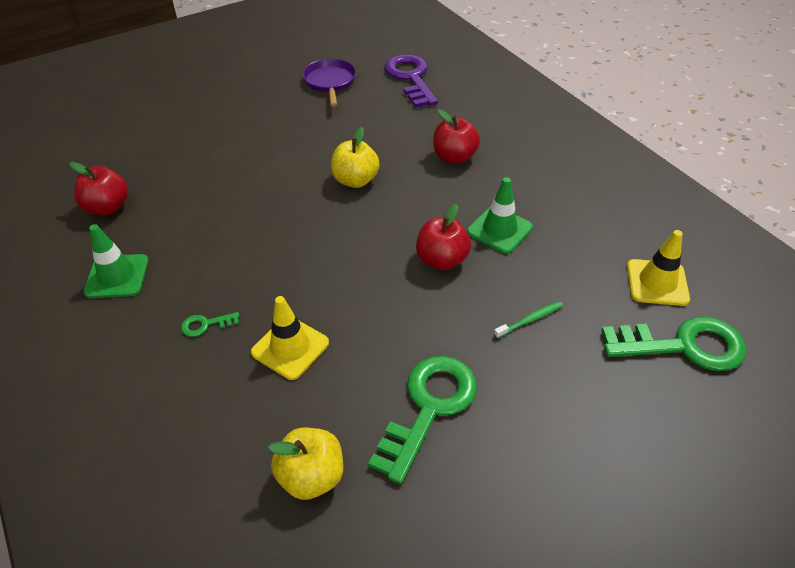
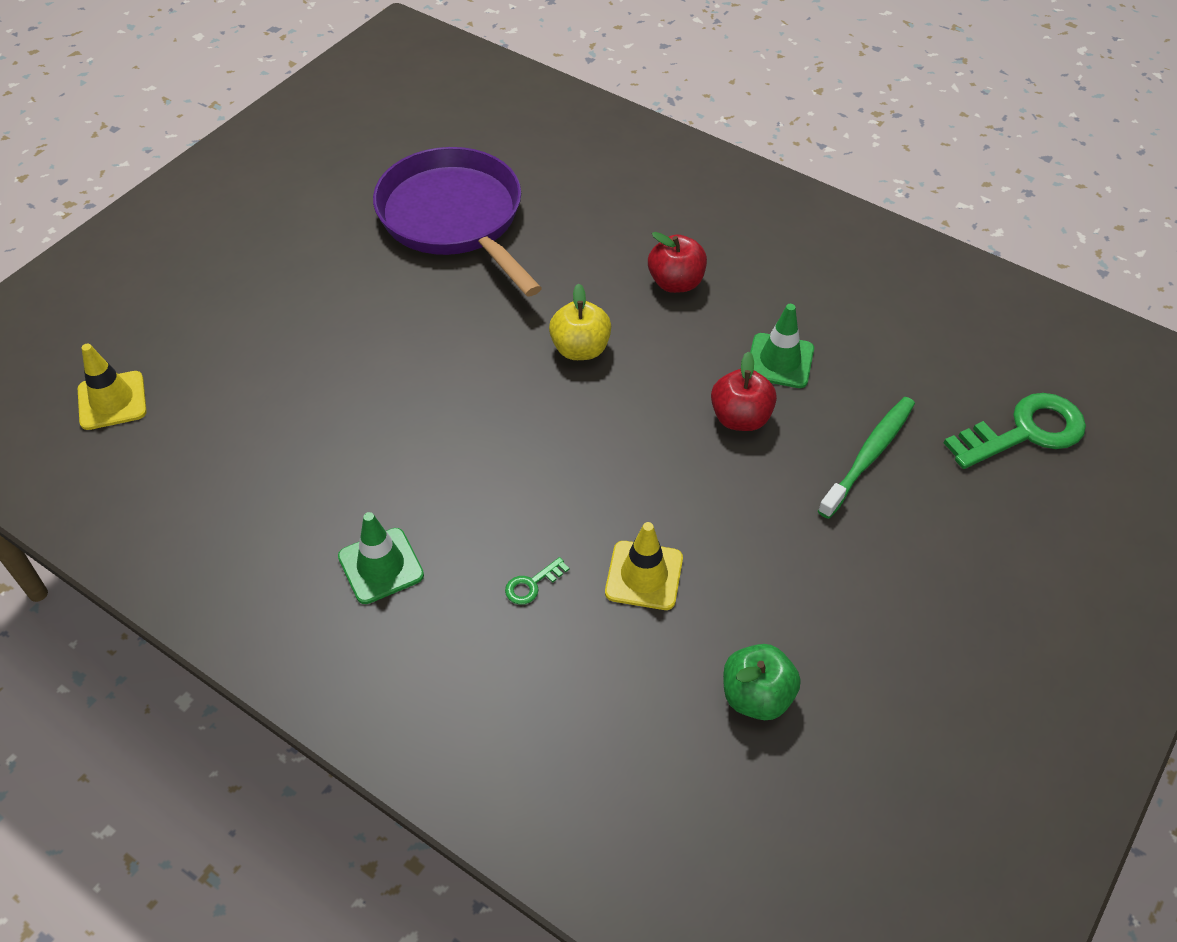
camera: 25 degrees left, 5 degrees up
red apple [70,162,128,215] -> none
yellow apple [268,428,343,500] -> green apple [723,644,801,720]
purple pan [302,59,356,107] -> purple pan [373,147,542,297], size x1.97
green key [368,356,477,484] -> none
purple key [385,54,438,108] -> none
green toothbrush [494,301,563,338] -> green toothbrush [818,397,915,519], size x1.93
yellow traffic cone [627,230,690,306] -> yellow traffic cone moved to [78,344,147,430]

